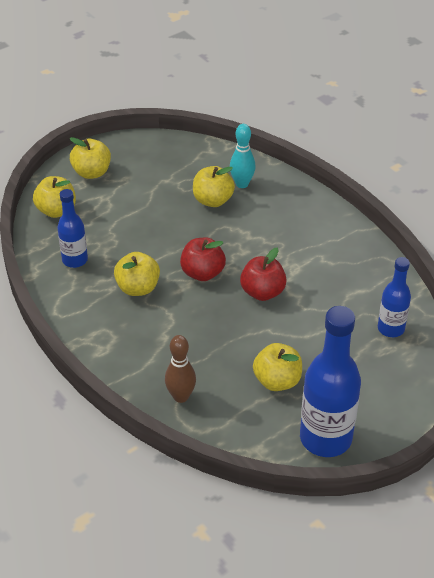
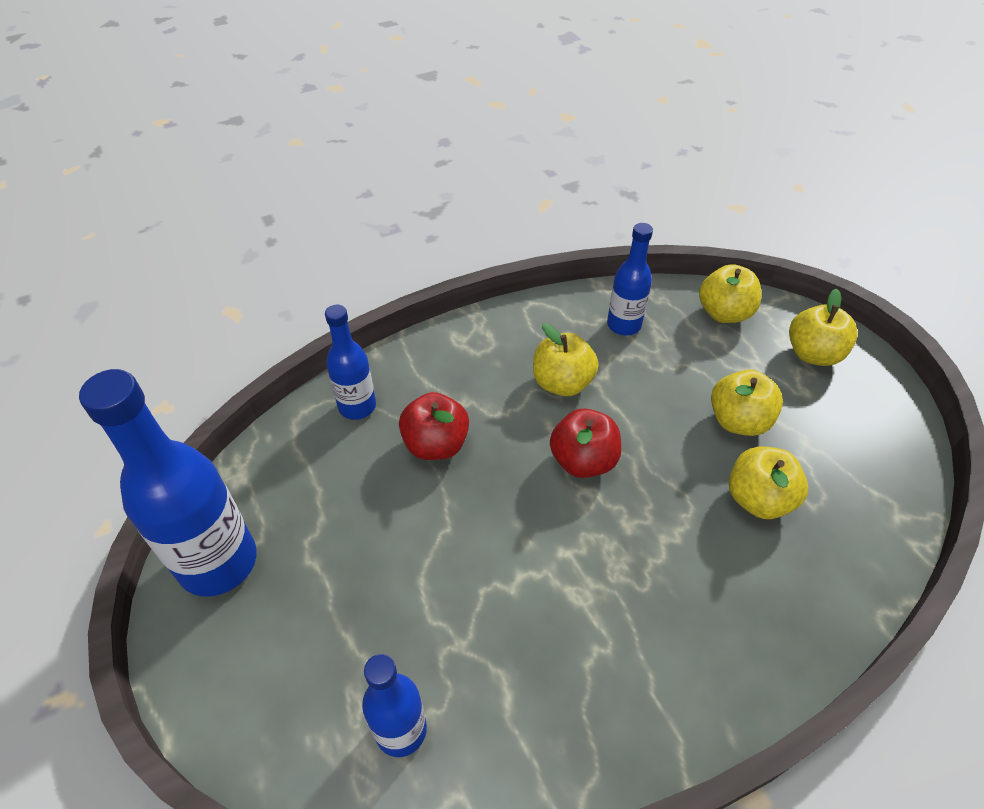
camera: 100 degrees right, 5 degrees up
brown bowling pin [165,335,196,403] -> blue bottle [325,305,376,420]
turquoise bowling pin [230,124,256,188] -> none
red apple [240,247,287,301] -> red apple moved to [399,392,469,460]
yellow apple [253,343,302,391] -> yellow apple moved to [711,370,783,436]

